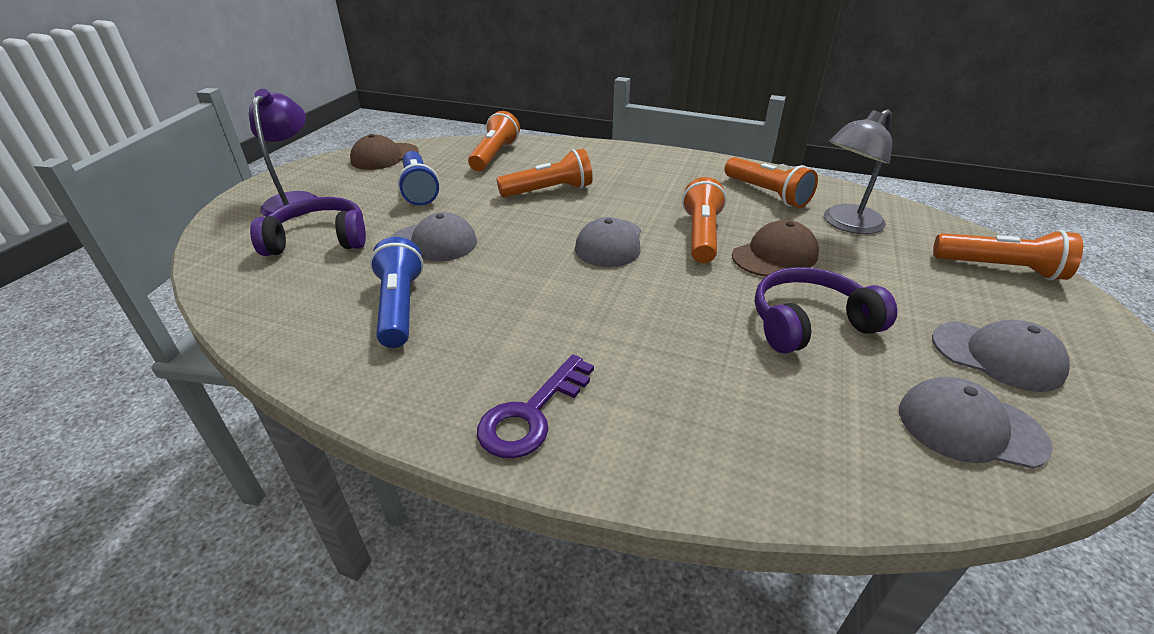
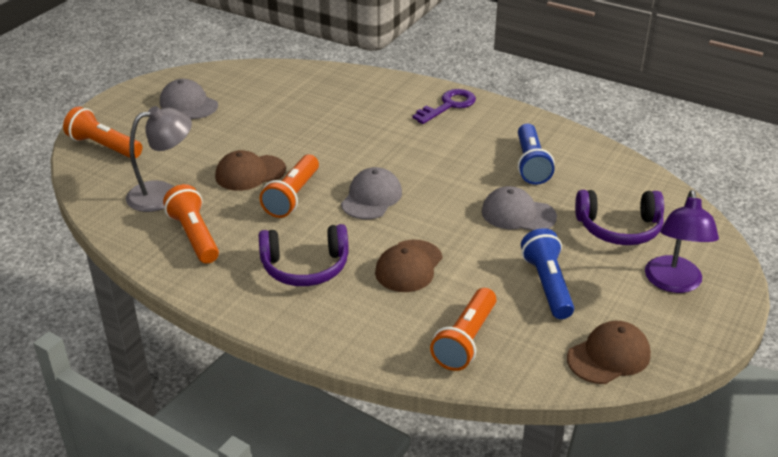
camera: 170 degrees left, 0 degrees up
orange flashlight [497,149,593,197] -> brown cap [375,240,443,292]
purple headphones [755,267,897,353] -> purple headphones moved to [259,224,349,286]
grey cap [899,377,1053,469] -> none

